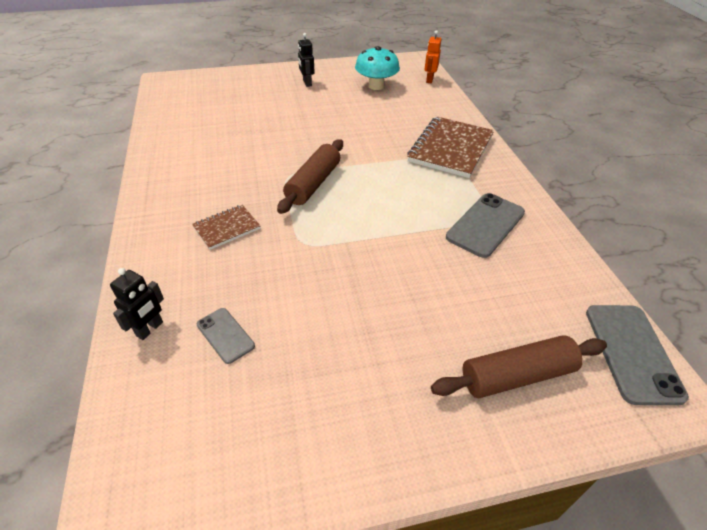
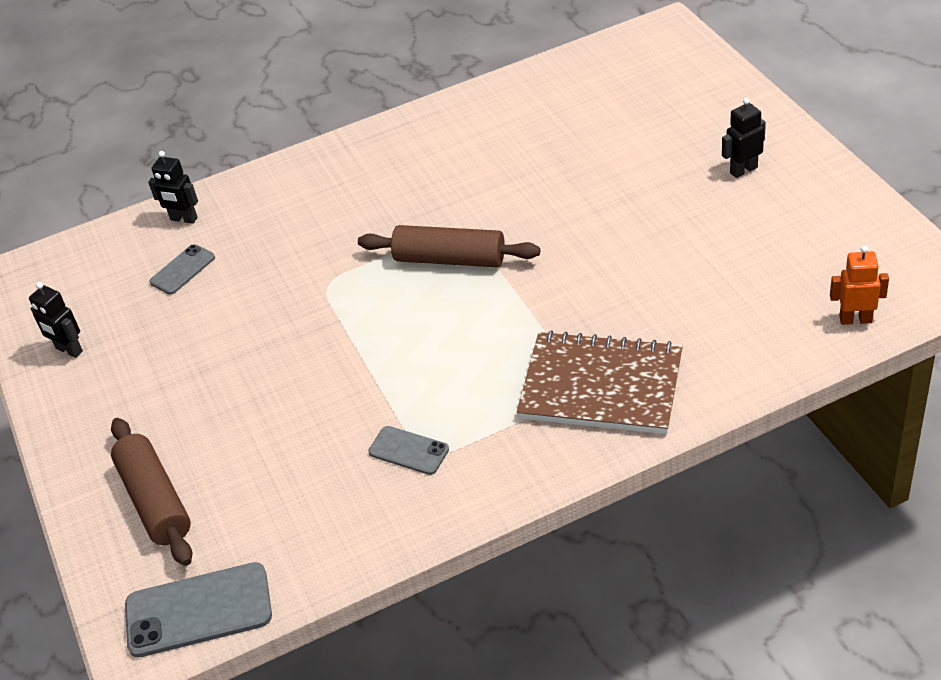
camera: 85 degrees right, 0 degrees up
brown notebook [192,205,260,250] -> none
turquoise mushroom [355,46,400,90] -> none
grey phone [446,193,525,258] -> grey phone [368,426,449,475], size x0.57
none -> black robot [29,282,83,358]

